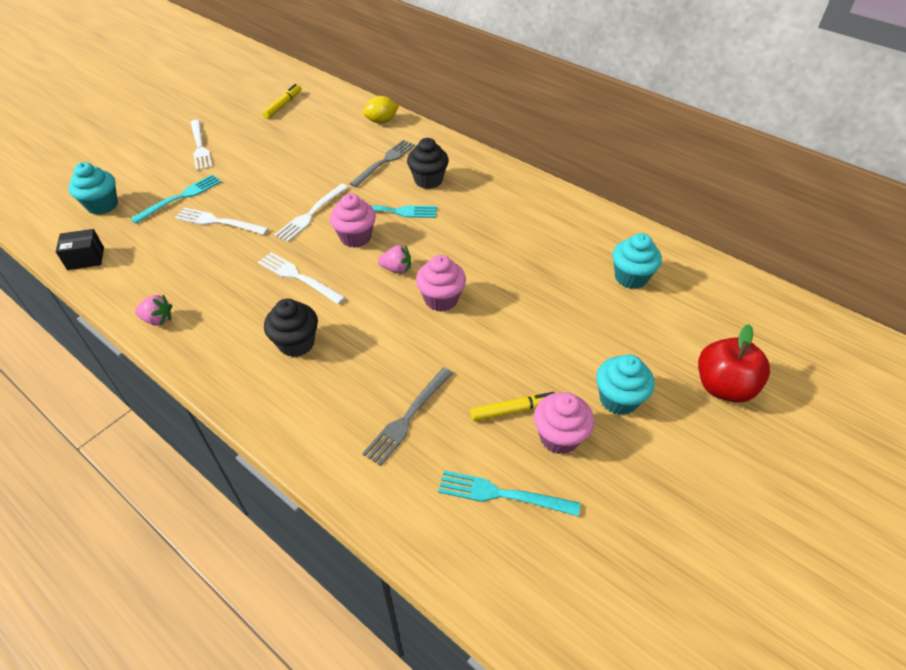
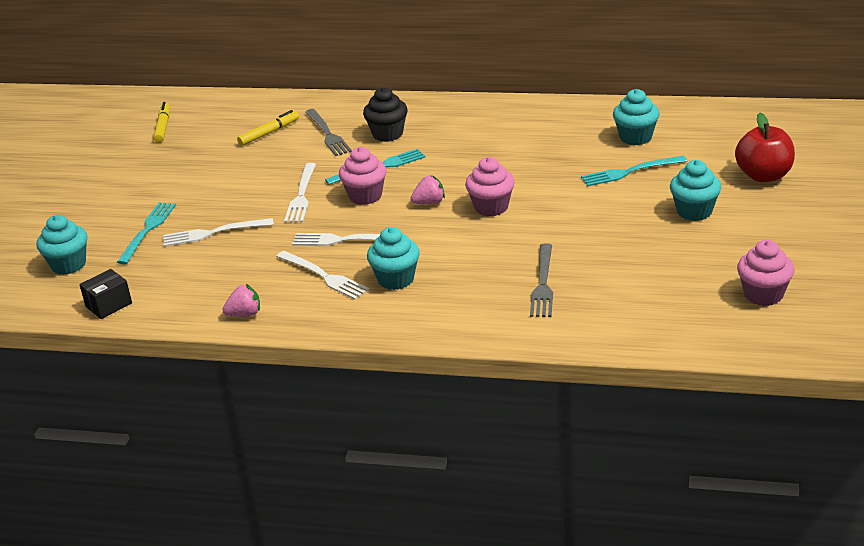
camera: 25 degrees left, 15 degrees down
white fork [191,120,212,171] -> white fork moved to [276,251,369,300]
black cupcake [264,299,318,357] -> turquoise cupcake [367,227,420,290]
grey fork [349,140,415,187] -> grey fork turned 150 degrees clockwise [305,109,352,156]
yellow lemon [363,96,399,123] -> none
turquoise fork [438,470,580,516] -> turquoise fork moved to [581,156,687,186]
yellow marker [470,392,559,421] -> yellow marker moved to [237,110,299,146]
pink cupcake [534,393,594,454] -> pink cupcake moved to [737,240,794,306]

